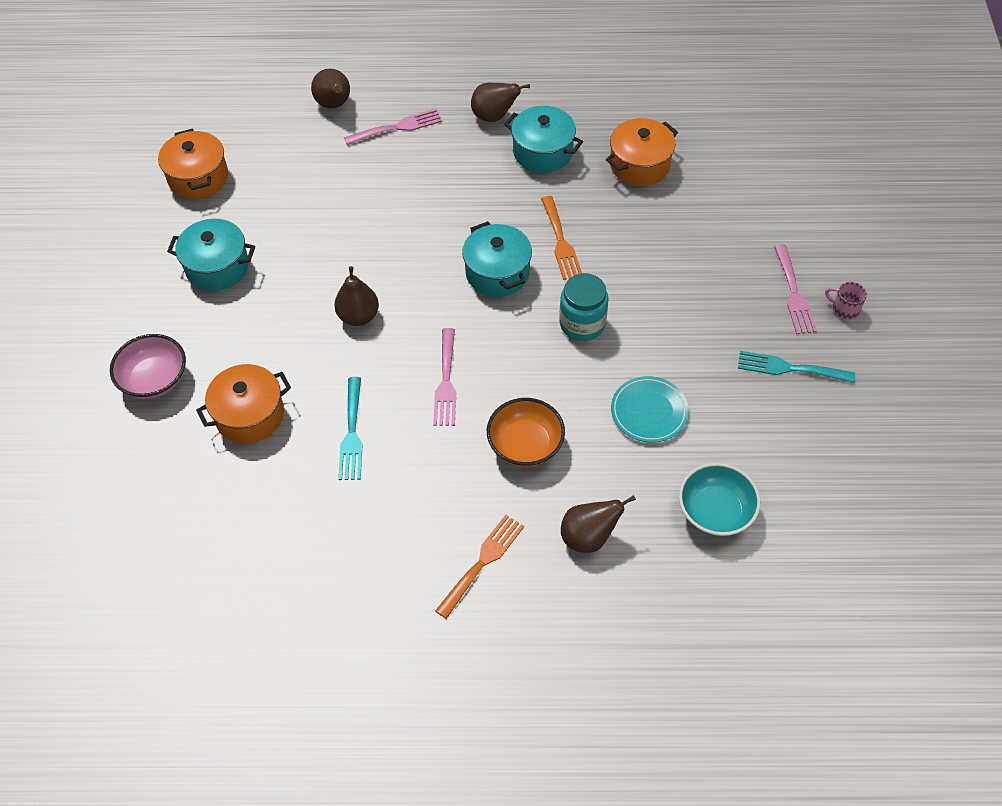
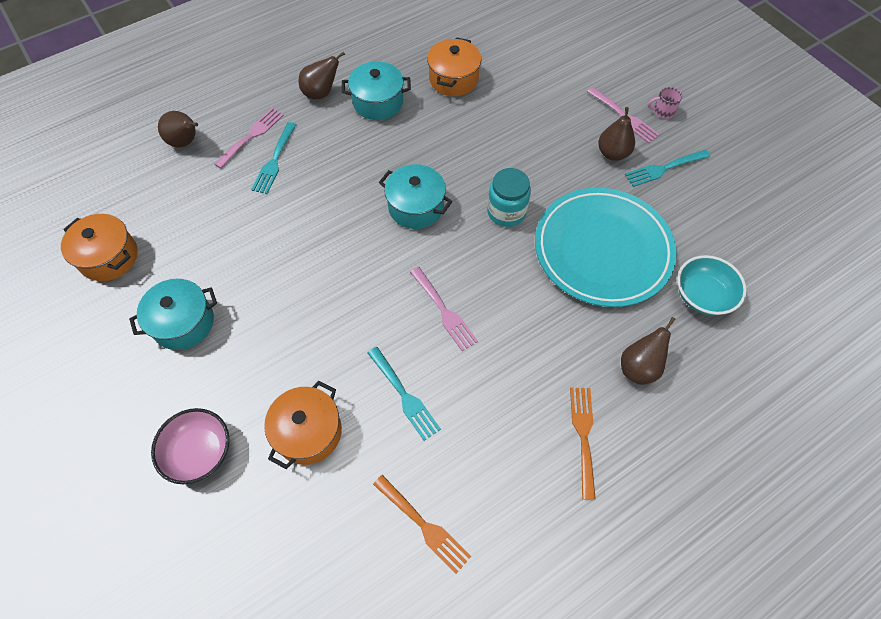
camera: 35 degrees left, 5 degrees up
brown pear [334,266,379,326] -> brown pear moved to [598,107,635,161]
orange bowl [487,398,565,467] -> none
orange fork [541,196,582,280] -> orange fork moved to [373,475,471,574]
turquoise plate [611,376,689,443] -> turquoise plate [535,188,677,307], size x2.15
none -> turquoise fork [251,122,297,194]

